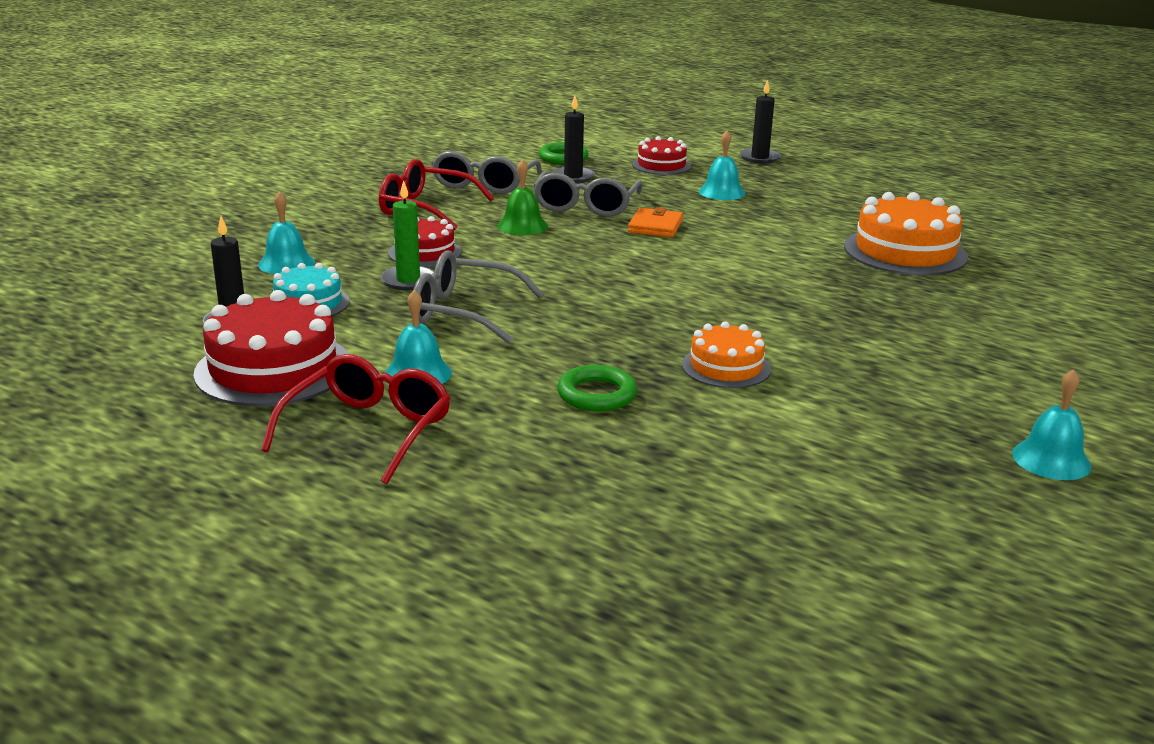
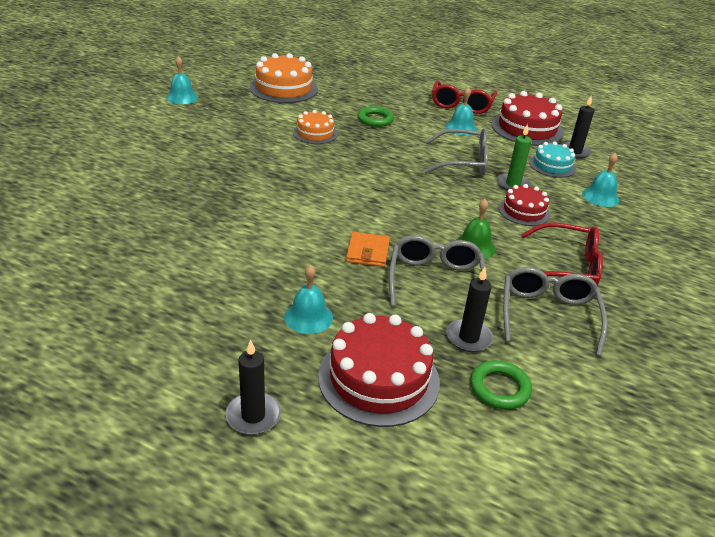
camera: 170 degrees right, 10 degrees up
red cake [632,136,691,175] -> red cake [318,313,440,427], size x1.70
orange cake [844,192,968,275] -> orange cake moved to [250,53,318,103]

